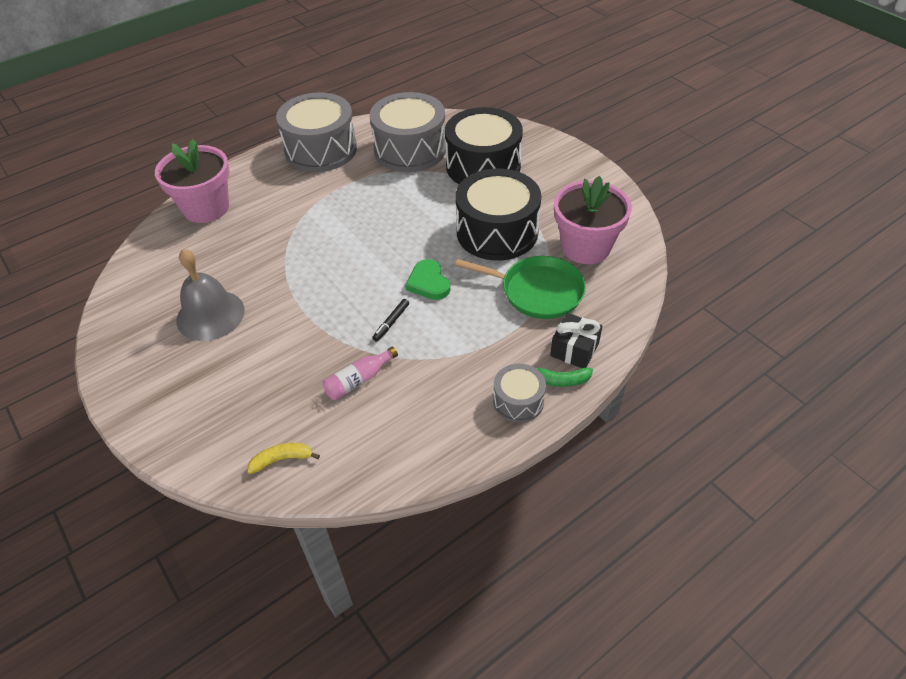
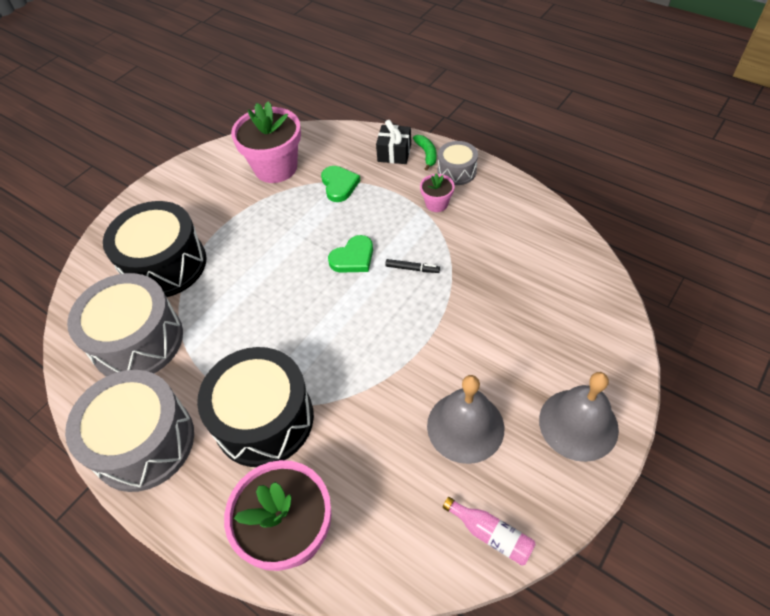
camera: 105 degrees left, 5 degrees up
yellow banana [247,443,320,474] -> none
pink bottle [322,347,398,400] -> pink bottle moved to [443,497,536,566]
green pan [455,256,586,319] -> green heart [321,166,360,202]
black drum [456,168,541,261] -> black drum moved to [197,347,314,467]
none -> pink flower pot [420,174,455,212]
none -> grey bell [539,372,619,462]

